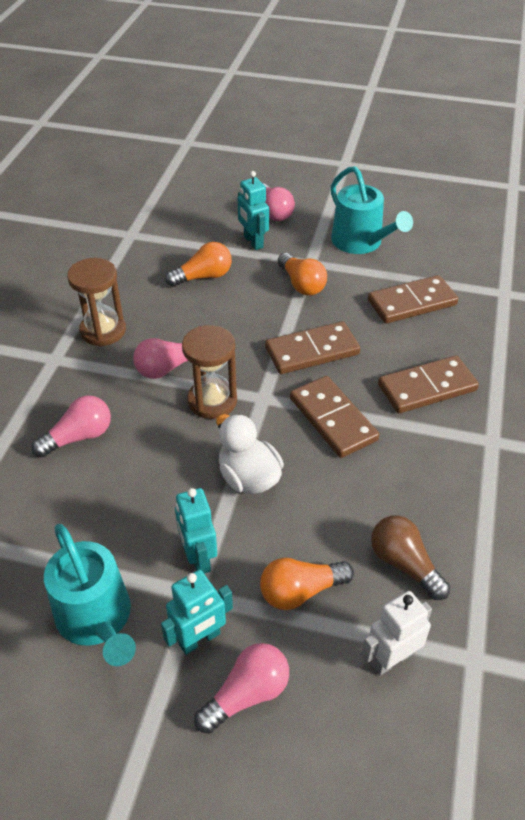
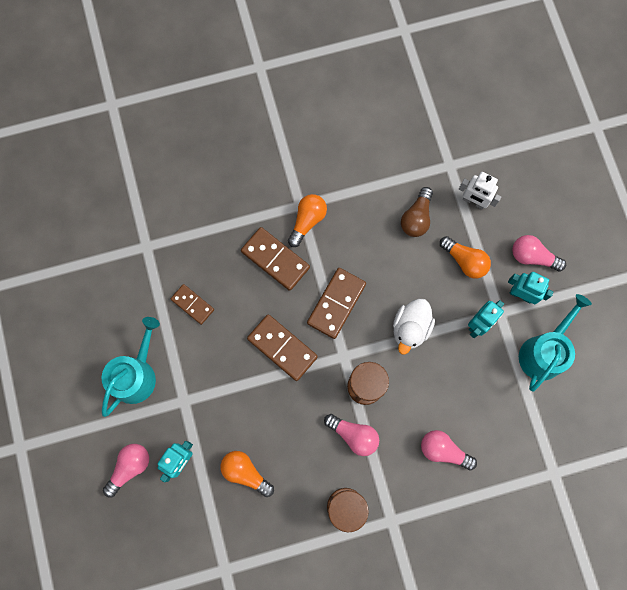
camera: 120 degrees left, 30 degrees up
orange light bulb [278,253,327,296] -> orange light bulb moved to [288,194,327,247]
brown domino [368,275,458,323] -> brown domino [171,284,214,325], size x0.63

